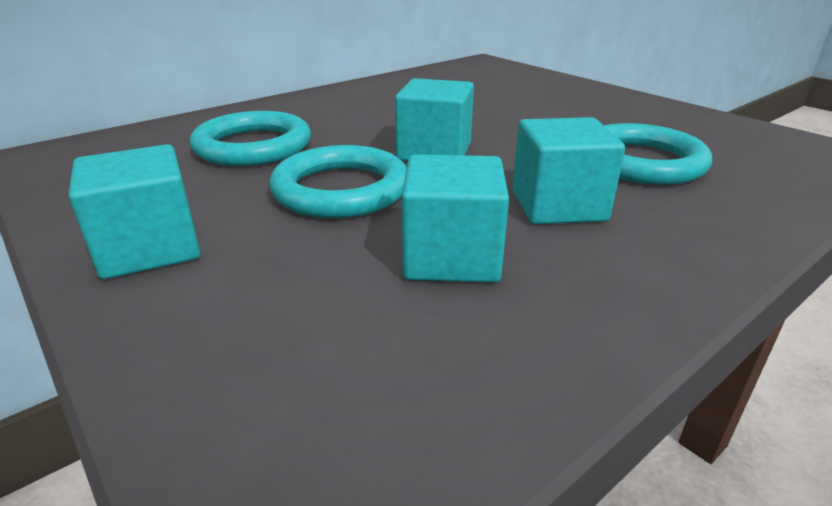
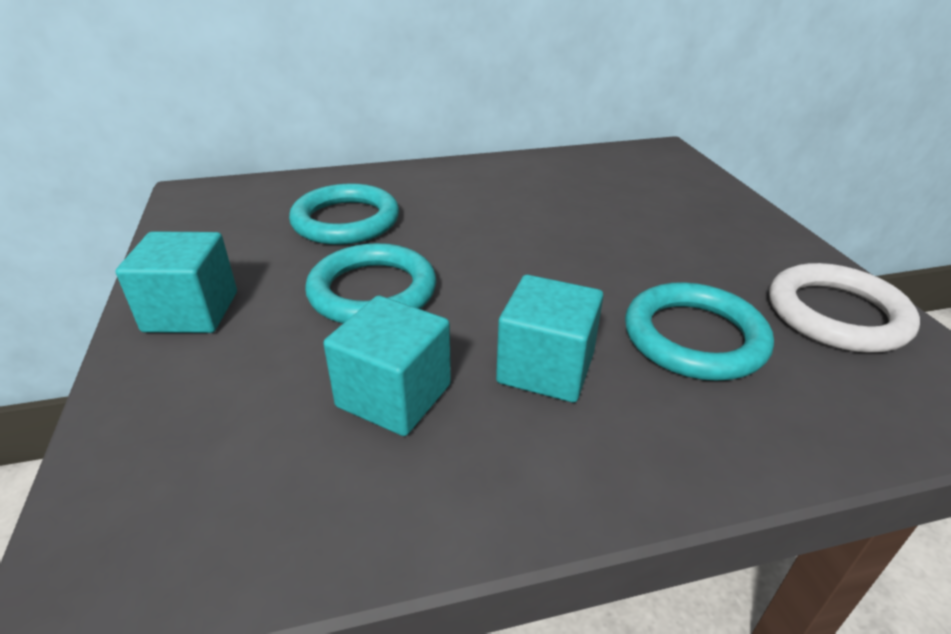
camera: 25 degrees right, 5 degrees up
turquoise cube [395,78,474,161] -> none
none -> white ring [769,263,920,353]

